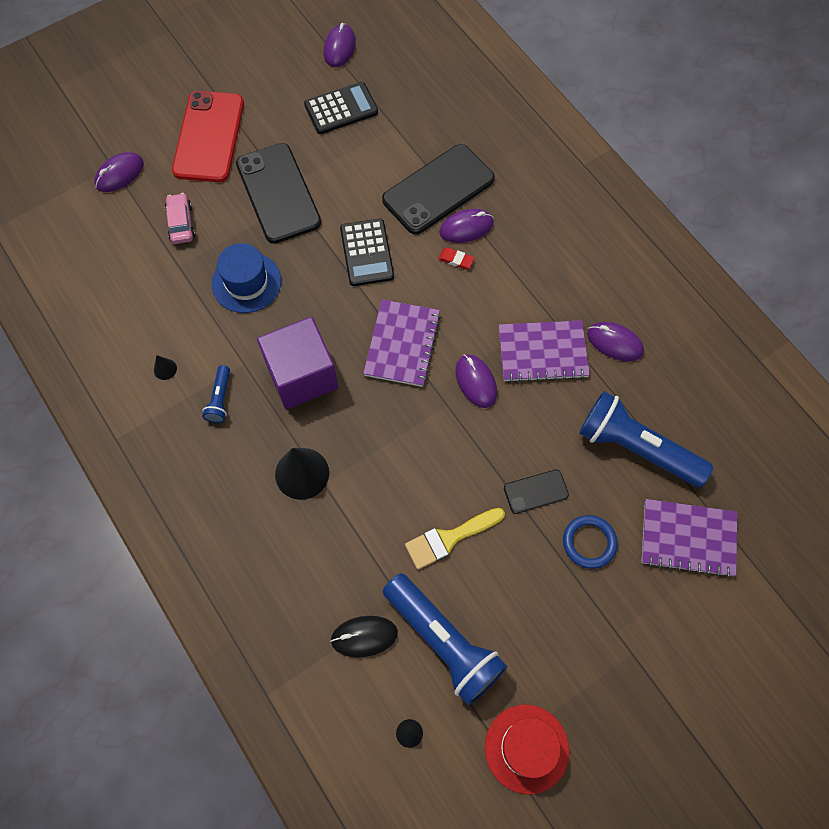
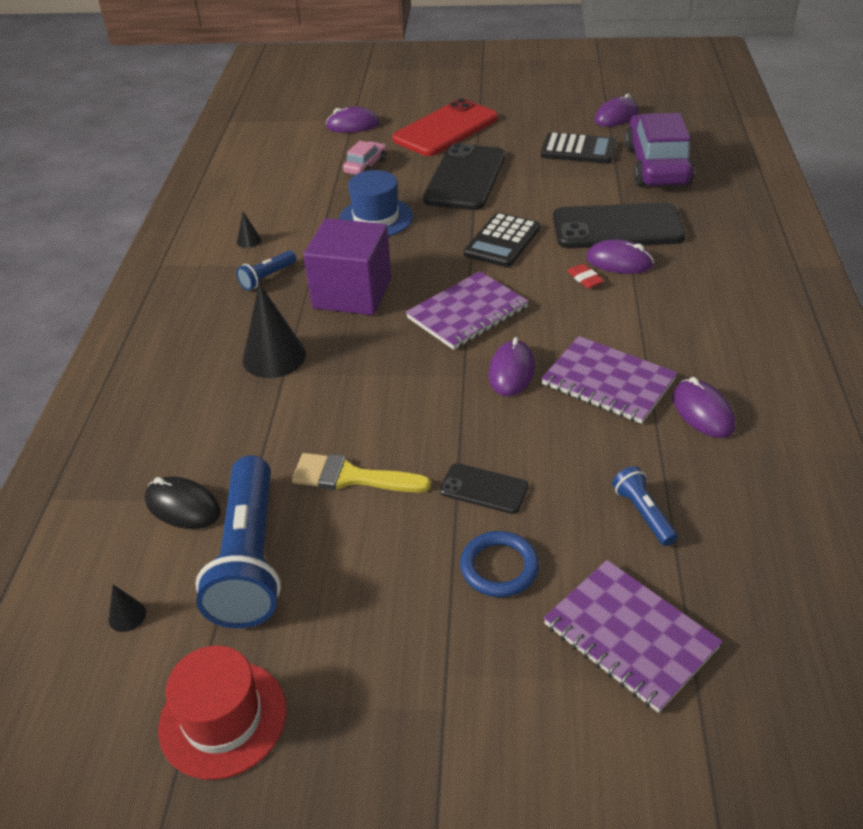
camera: 40 degrees right, 25 degrees down
blue flashlight [579,391,713,487] -> blue flashlight [612,466,678,546], size x0.46
none -> purple car [625,113,695,186]

